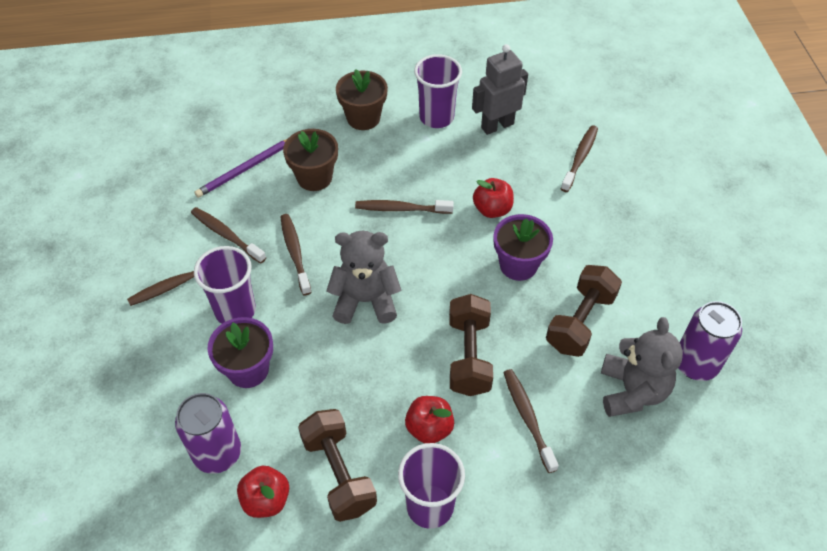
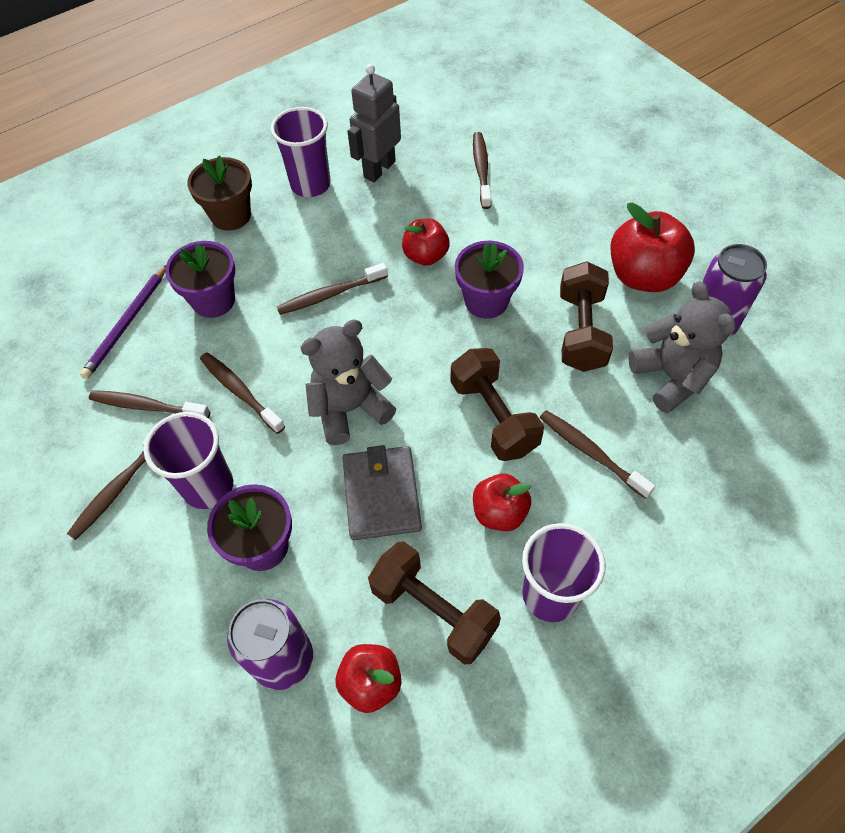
camera: 25 degrees left, 5 degrees up
brown flower pot [283,129,338,191] -> purple flower pot [165,241,235,318]
none -> grey wallet [343,445,422,540]
none -> red apple [610,203,695,292]

